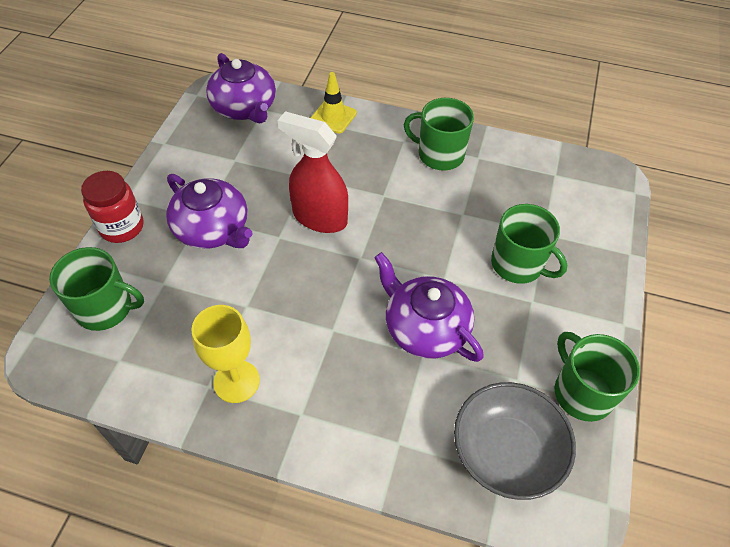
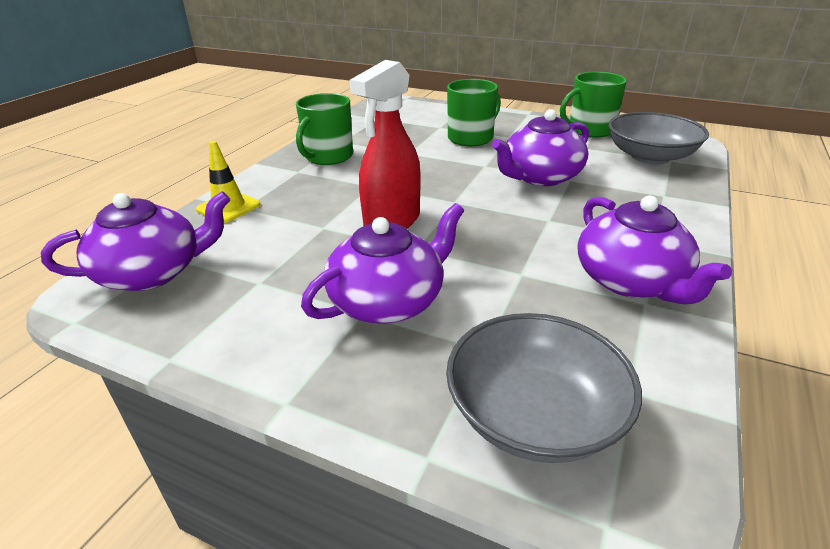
camera: 80 degrees left, 20 degrees down
green mug [49,247,144,331] -> grey bowl [446,313,642,463]
red jar [81,171,144,243] -> none
yellow goblet [191,305,260,403] -> purple teapot [578,195,732,304]

